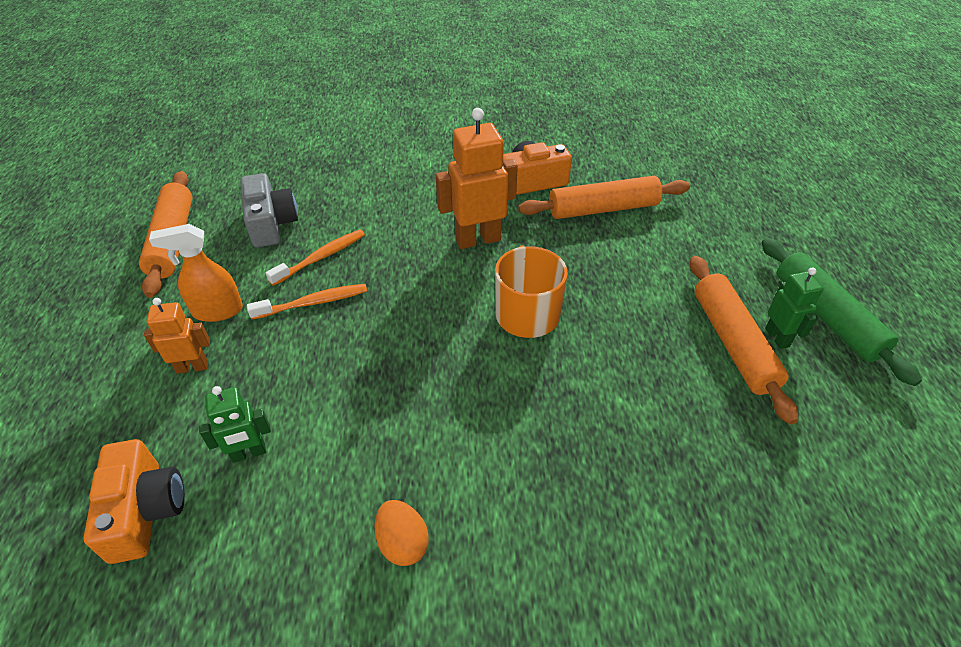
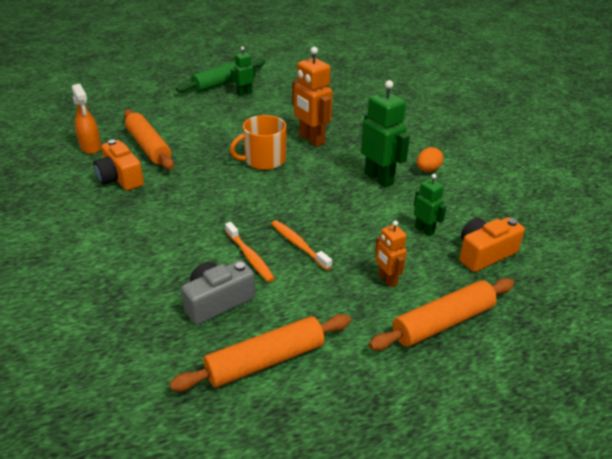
camera: 110 degrees left, 10 degrees down
orange spray bottle [149,224,243,322] -> orange spray bottle moved to [72,84,101,154]
orange toothbrush [266,230,365,286] -> orange toothbrush turned 150 degrees counterclockwise [225,222,275,282]
orange robot [436,108,518,249] -> orange robot moved to [293,47,333,147]
orange rolling pin [690,256,798,425] -> orange rolling pin moved to [369,278,514,351]
none -> green robot [361,80,410,187]

